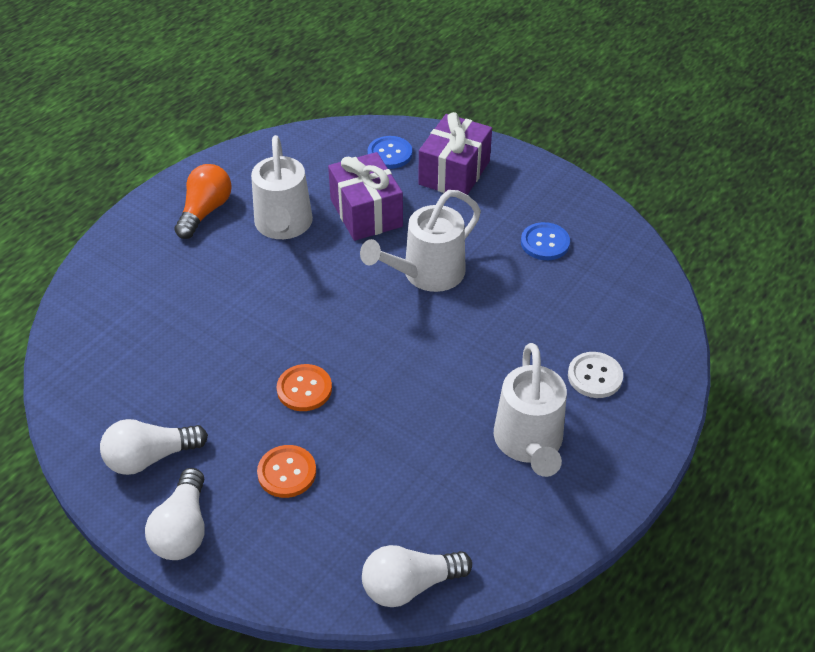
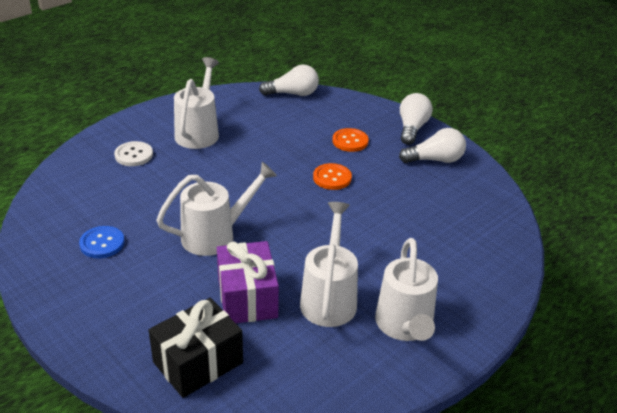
camera: 170 degrees left, 10 degrees down
orange light bulb [174,164,232,239] -> white watering can [375,238,438,341]
blue button [367,136,412,169] -> black gift [149,298,243,398]
purple gift [418,112,492,195] -> none

